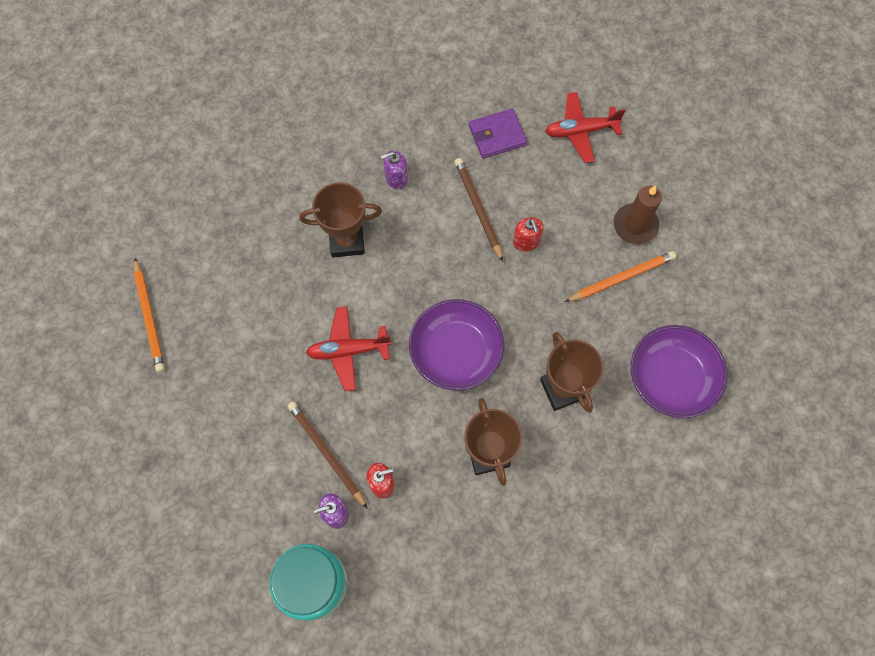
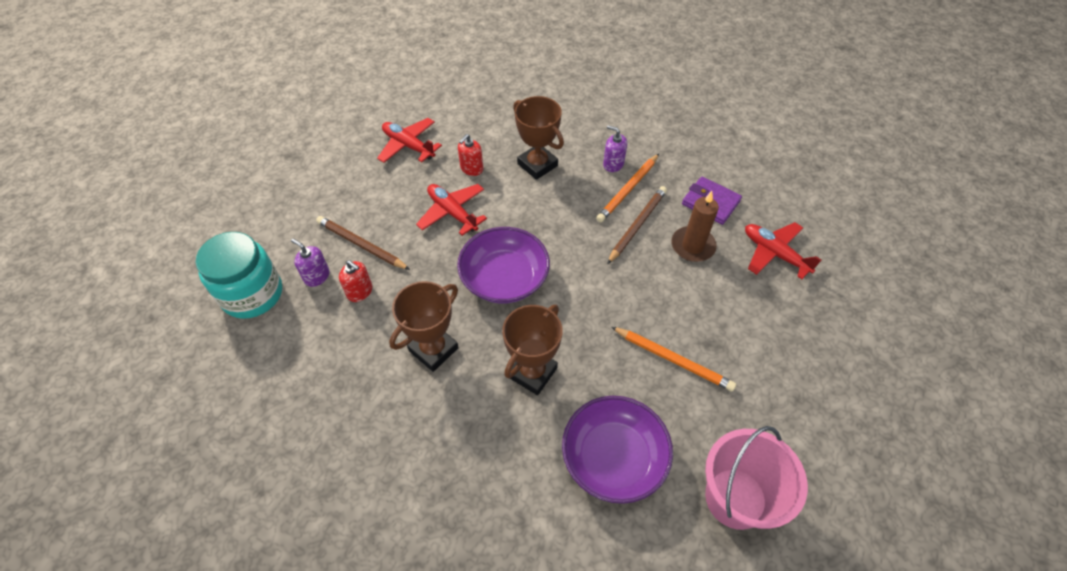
camera: 55 degrees right, 15 degrees down
orange pencil [134,258,165,372] -> orange pencil moved to [596,154,659,223]
brown pencil [287,401,368,509] -> brown pencil turned 75 degrees counterclockwise [316,216,410,270]
red soap dispenser [513,217,544,252] -> red soap dispenser moved to [458,134,483,176]
brown candle [614,185,662,244] -> brown candle moved to [671,191,719,262]
none -> red plane [377,118,442,163]
none -> pink bucket [705,426,808,530]

